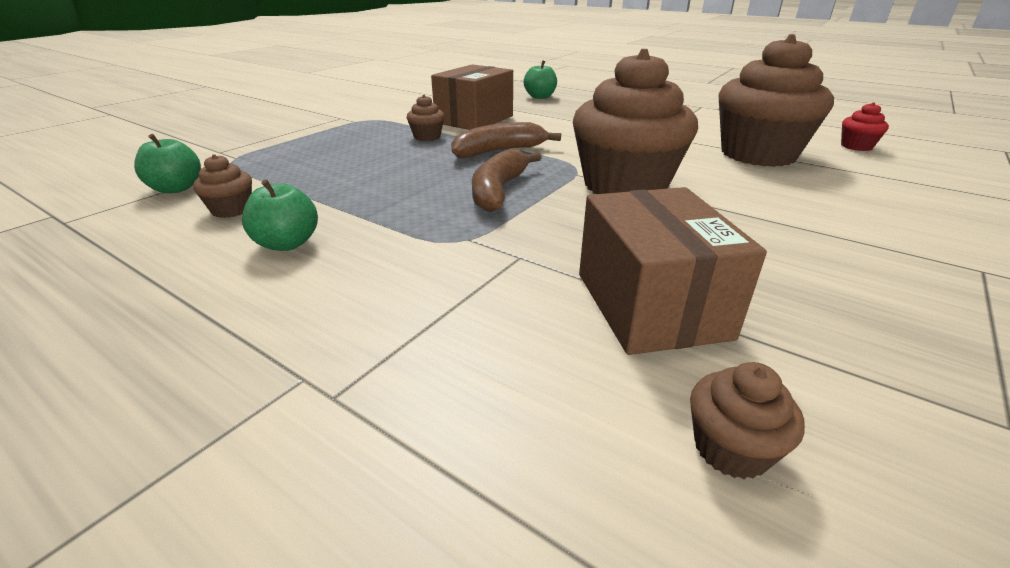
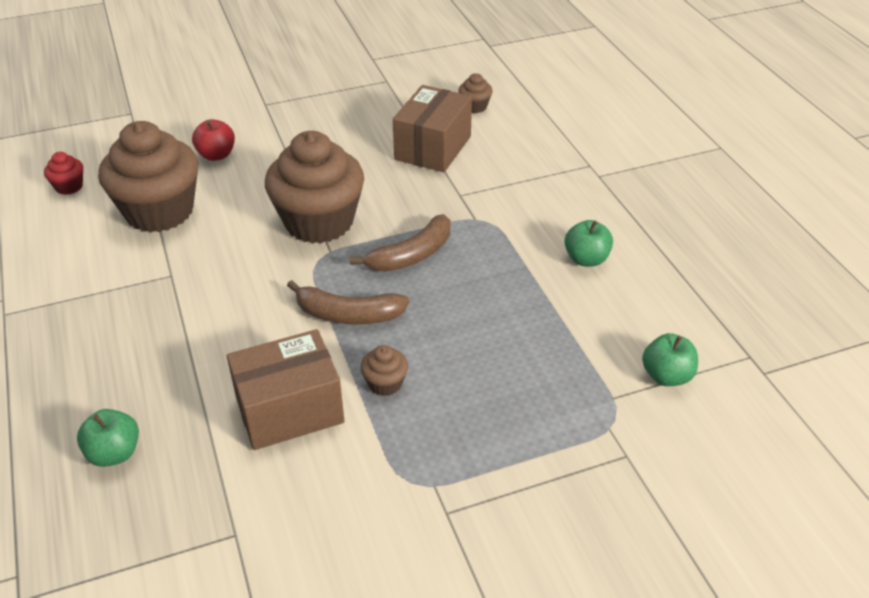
camera: 145 degrees left, 10 degrees up
brown cupcake [193,154,252,218] -> none
none -> red apple [192,119,235,161]

